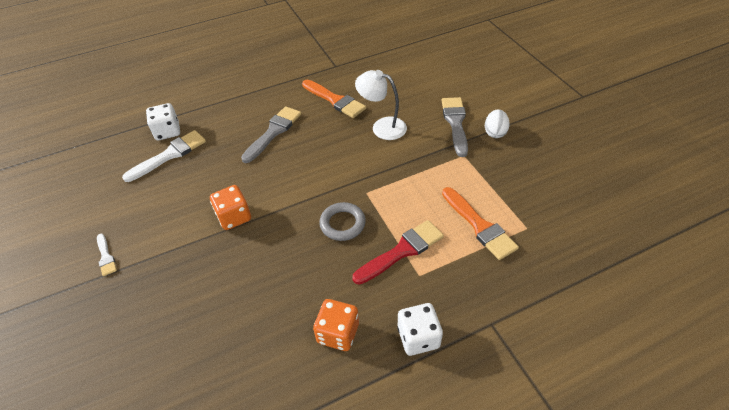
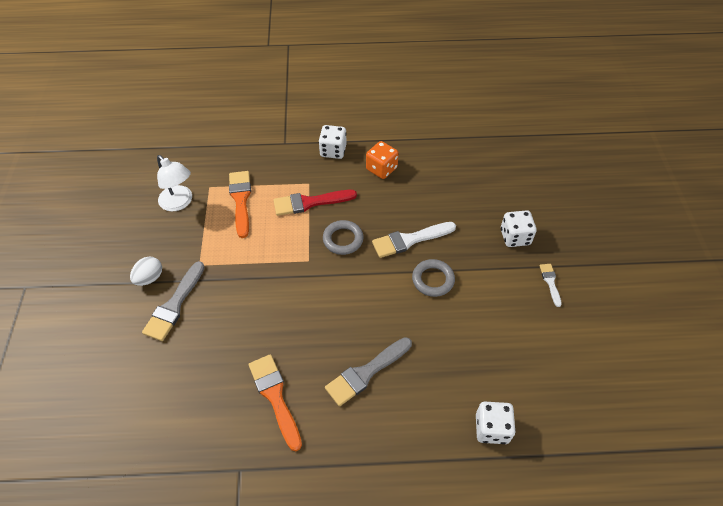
camera: 160 degrees left, 5 degrees up
white brush [122,130,206,182] -> white brush moved to [372,222,456,258]
orange dice [210,185,251,230] -> grey ring [412,259,455,297]
white lamp [355,70,407,140] -> white lamp moved to [157,155,192,211]
none -> white dice [501,210,537,247]

